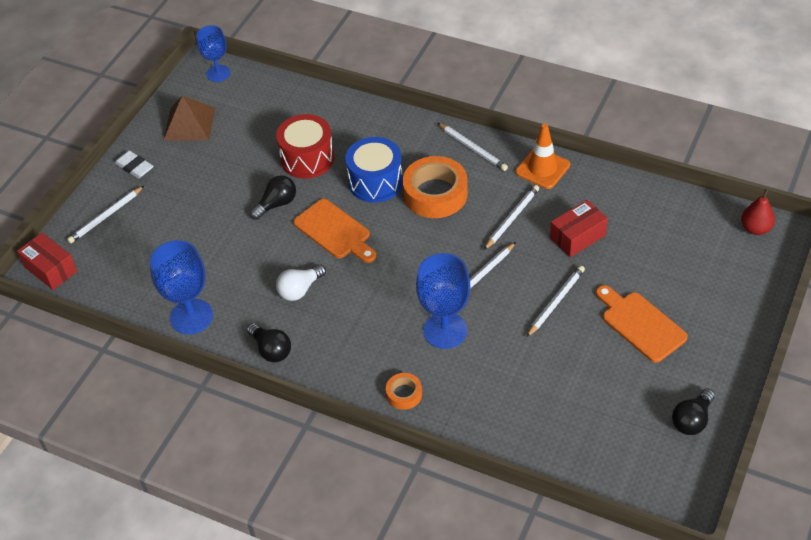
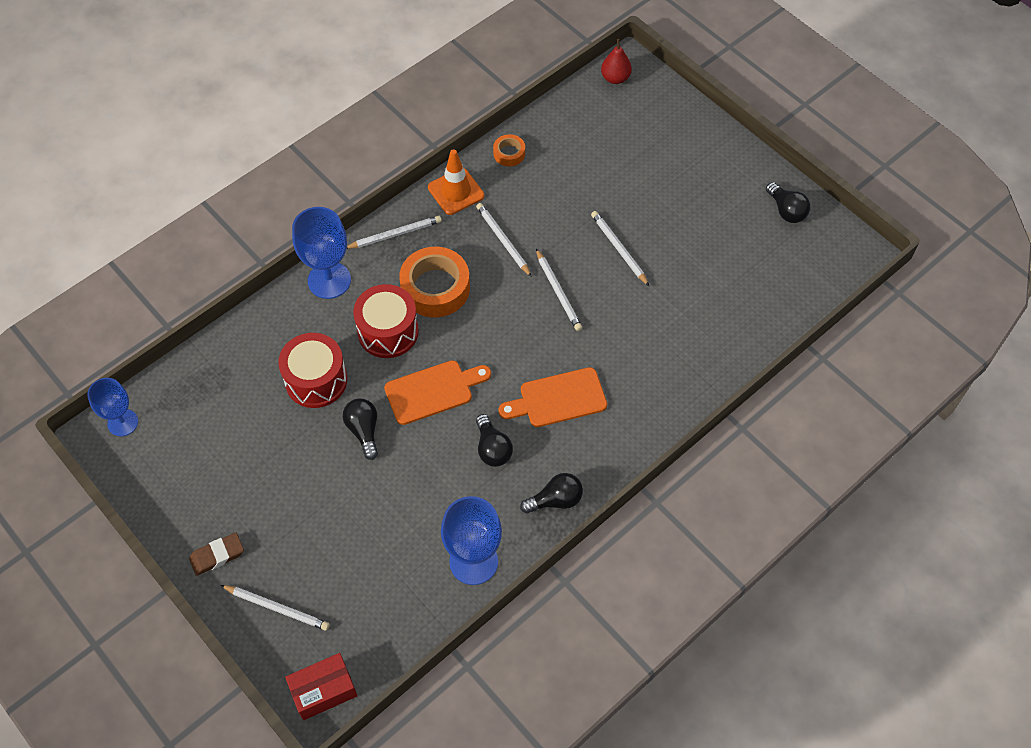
camera: 70 degrees left, 10 degrees up
white pencil [67,186,144,244] -> white pencil turned 45 degrees counterclockwise [220,585,330,631]
white eraser [114,151,153,178] -> brown eraser [189,533,244,576]
brown pyramid [163,95,215,141] -> none
white light bulb [276,264,326,301] -> black light bulb [476,414,513,467]
blue drum [345,137,403,203] -> red drum [353,284,419,358]
orange tape [386,373,422,410] -> orange tape moved to [493,134,525,166]
blue goblet [416,253,470,349] -> blue goblet moved to [292,207,351,299]
red box [550,200,608,257] -> none
orange cutting board [596,285,688,363] -> orange cutting board moved to [499,367,607,427]

